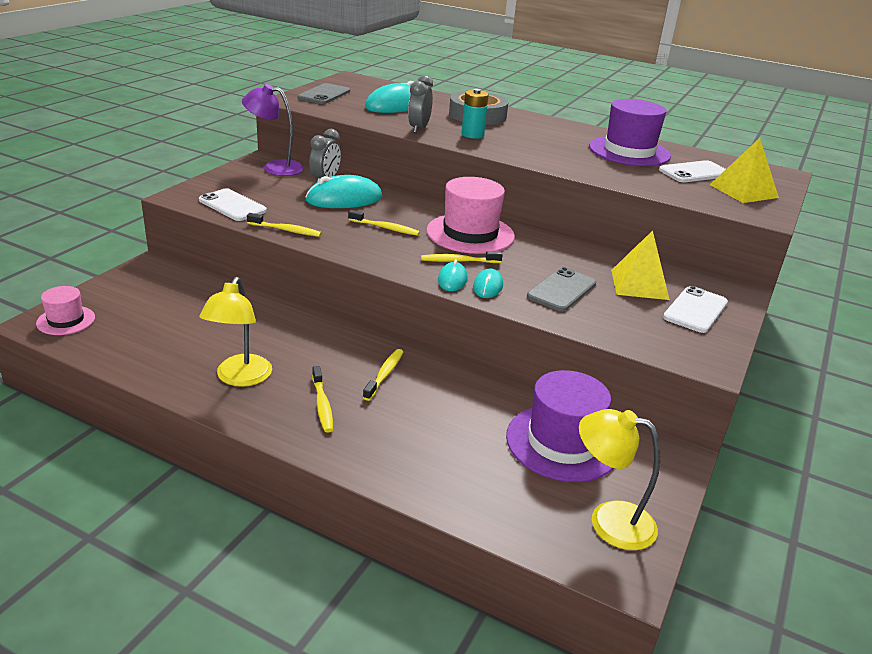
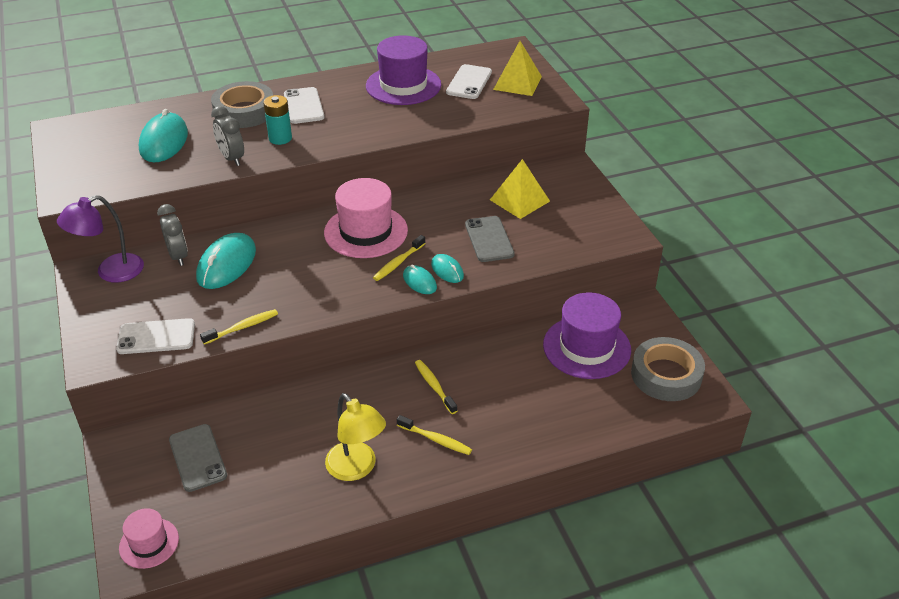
camera: 45 degrees left, 10 degrees up
grey phone [298,83,350,104] -> grey phone moved to [169,424,227,492]
yellow toothbrush [348,210,420,236] -> none
yellow lamp [579,409,660,550] -> grey tape [631,337,705,401]
white phone [663,286,728,333] -> white phone moved to [284,87,324,124]

